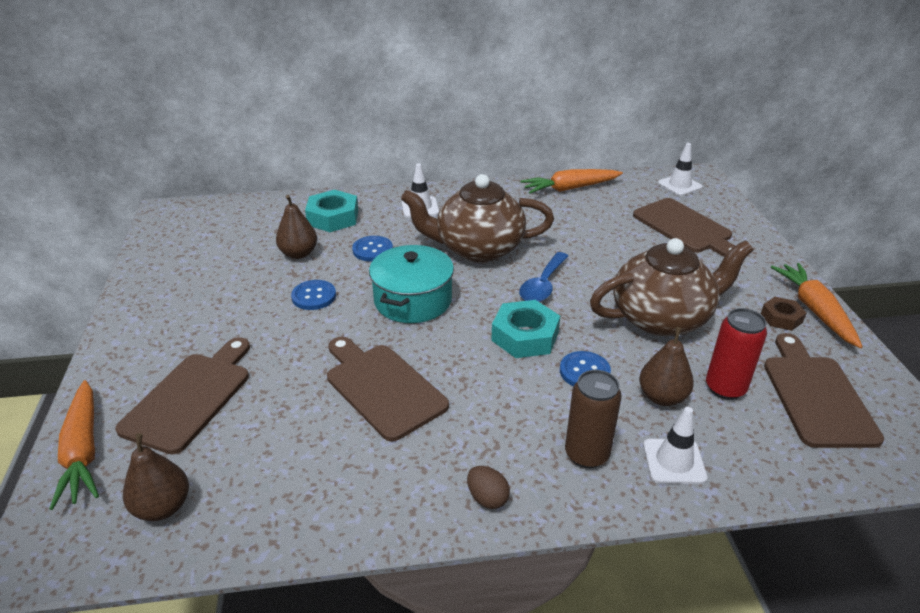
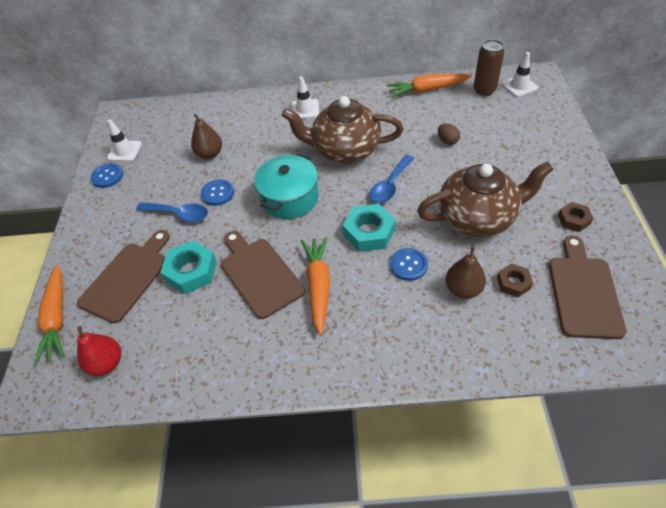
camera: 10 degrees right, 15 degrees up
brown pear [123,433,189,521] -> red pear [77,326,121,376]
turquoise nut [305,190,358,232] -> turquoise nut moved to [160,241,217,294]
blue button [352,236,393,262] -> blue button moved to [91,163,123,188]
brown egg [467,466,510,509] -> brown egg moved to [438,123,460,145]
brown can [565,370,622,468] -> brown can moved to [474,40,504,96]
brown cutting board [633,198,735,257] -> none
white traffic cone [643,407,707,484] -> white traffic cone moved to [107,119,142,162]
red can [706,308,767,400] -> brown nut [497,263,533,297]
orange carrot [771,263,863,348] -> orange carrot moved to [301,237,330,335]
none -> blue spoon [136,202,208,222]

